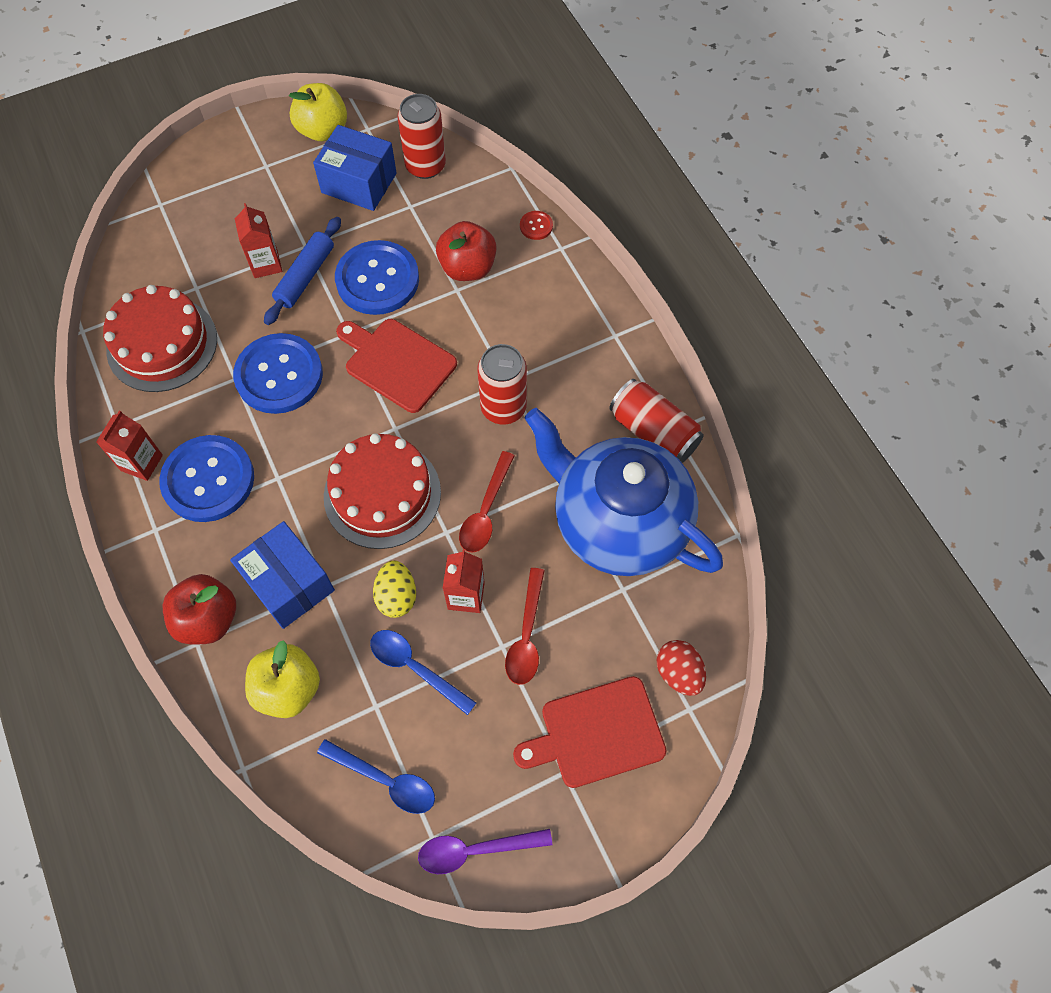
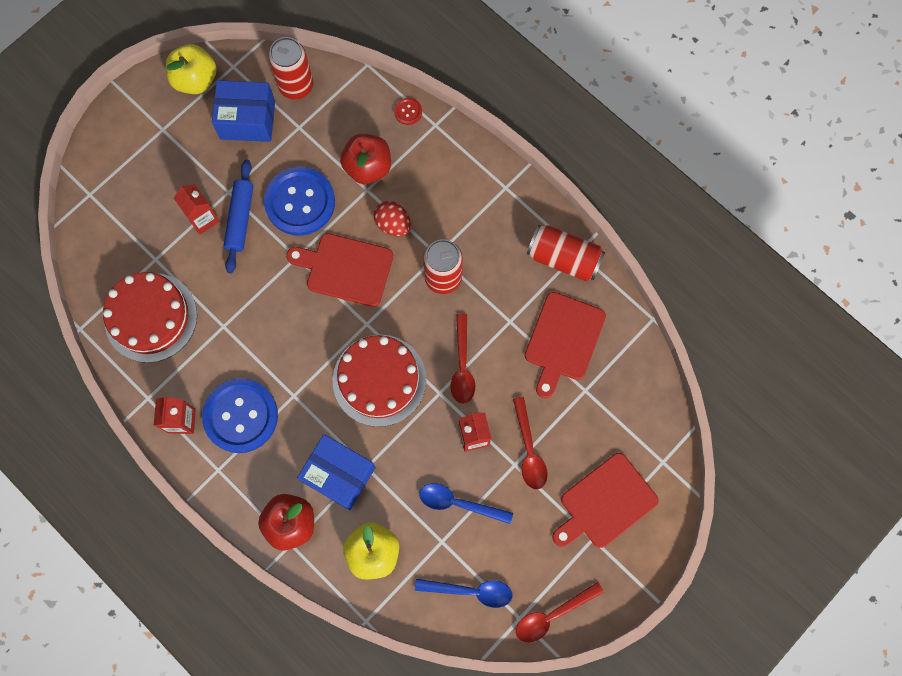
camera: 20 degrees left, 10 degrees up
blue button [233,333,323,414] -> none
yellow egg [373,561,416,618] -> none
purple spoon [418,829,552,874] -> red spoon [516,582,604,643]
blue teapot [525,408,723,576] -> red cutting board [525,292,606,398]
red egg [657,640,706,696] -> red egg moved to [374,201,411,237]

